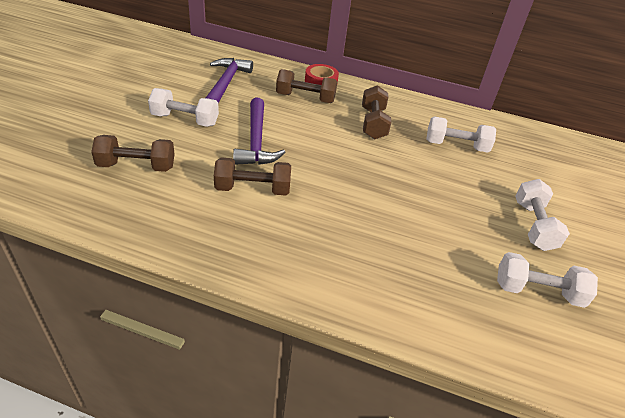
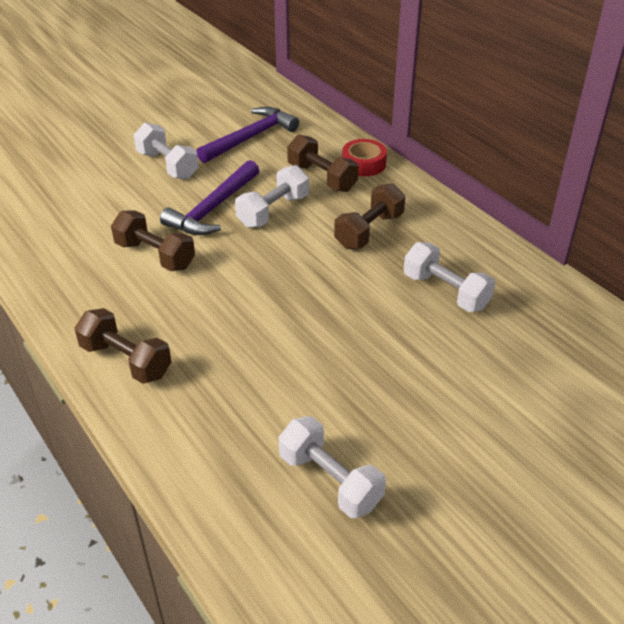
camera: 40 degrees right, 0 degrees up
brown dumbbell [91,135,175,172] -> brown dumbbell moved to [74,308,171,384]
white dumbbell [515,179,570,251] -> white dumbbell moved to [235,165,309,228]

